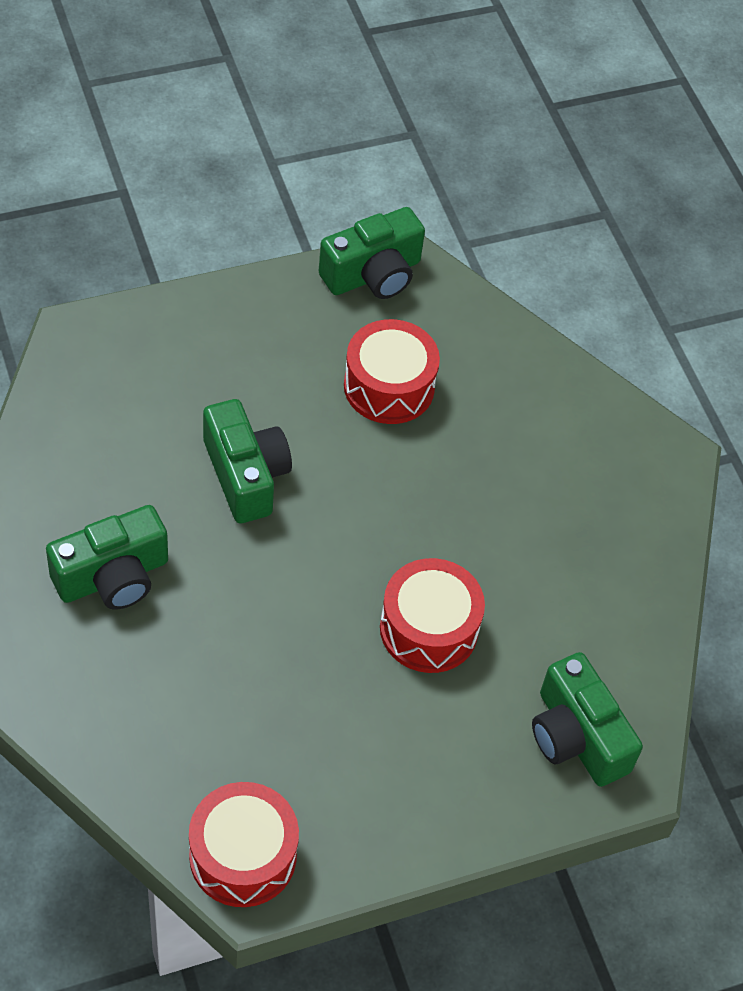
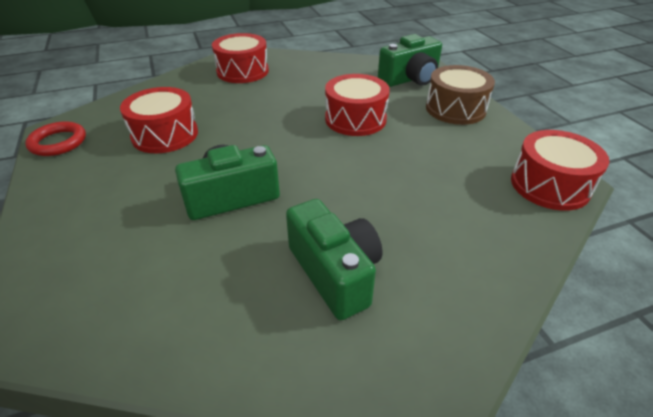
camera: 85 degrees left, 15 degrees down
green camera [319,207,425,299] -> red ring [25,121,86,156]
none -> red drum [212,33,269,83]
none -> brown drum [426,65,495,125]

